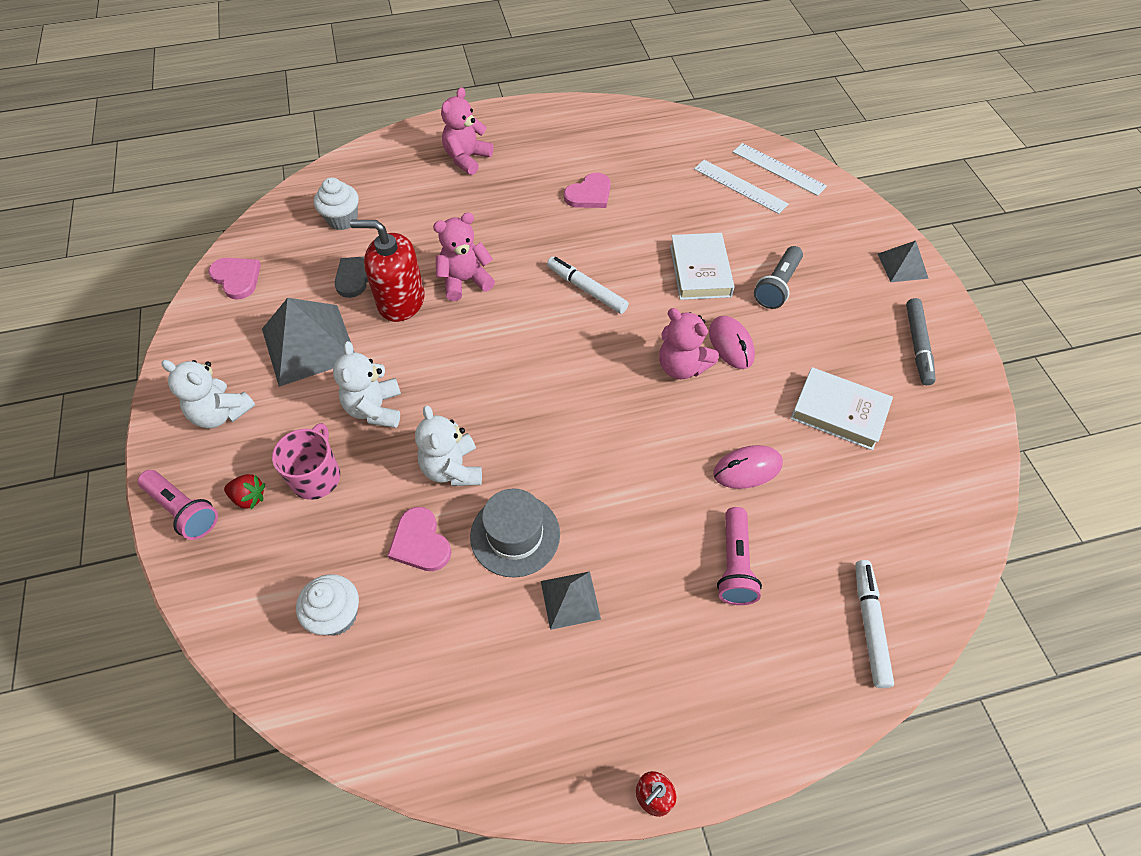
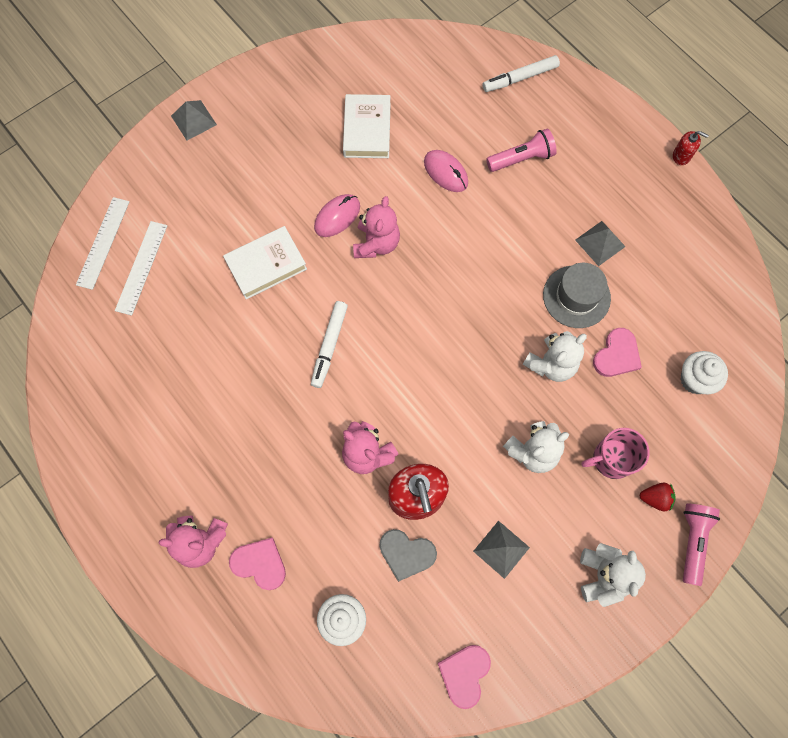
camera: 115 degrees left, 15 degrees up
red strawberry [224,474,265,509] -> red strawberry turned 105 degrees clockwise [639,483,676,511]
grey pyramid [262,298,354,387] -> grey pyramid [473,521,530,579], size x0.54
pink heart [564,173,611,208] -> pink heart moved to [229,538,286,590]
grey flashlight [754,246,803,309] -> none
grey marker [906,298,936,385] -> none

